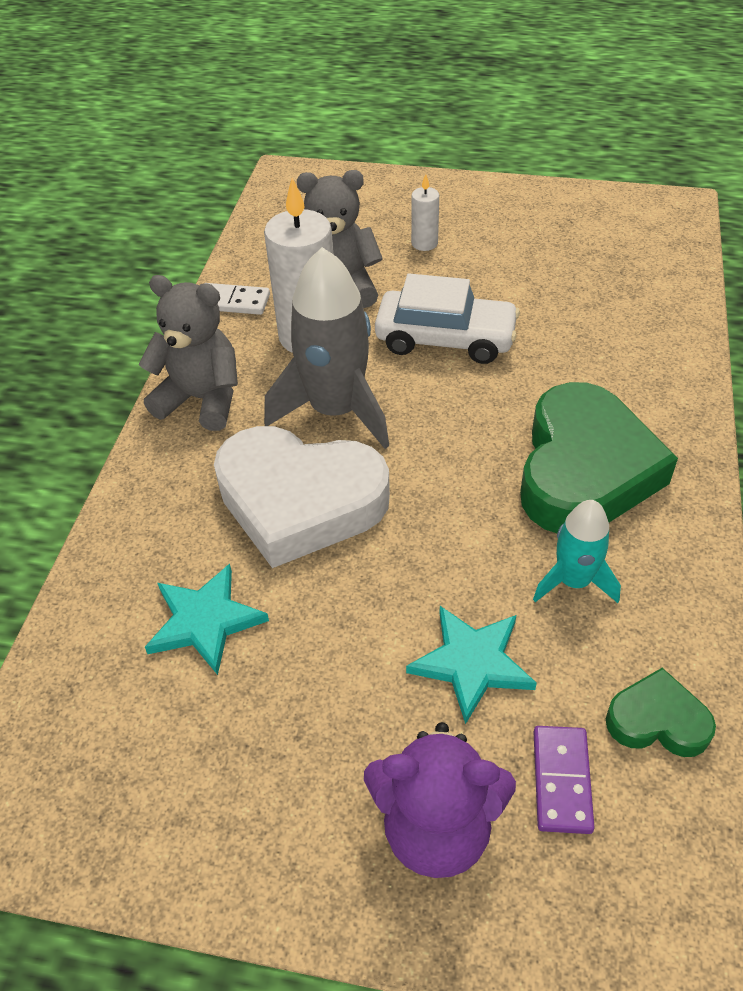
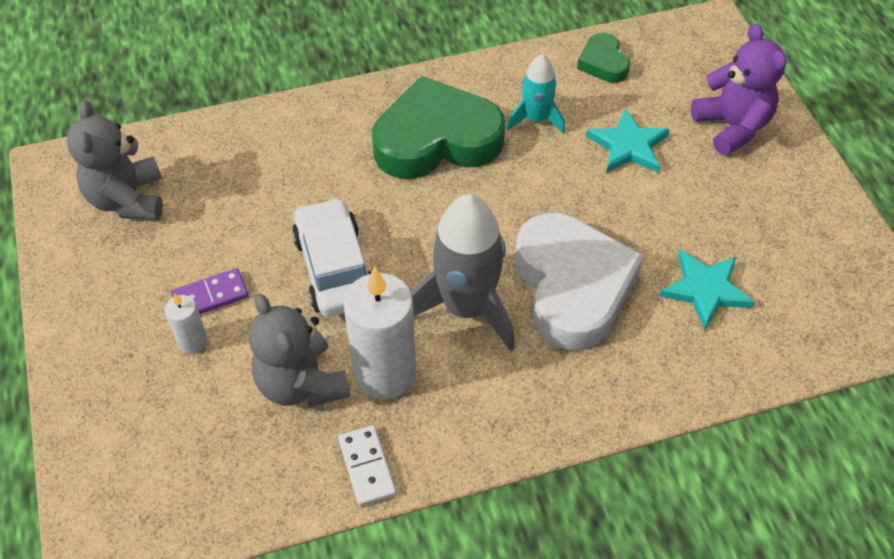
camera: 120 degrees left, 5 degrees up
grey teddy bear [139,275,238,431] -> grey teddy bear moved to [67,100,163,220]
purple domino [533,726,595,834] -> purple domino moved to [171,268,249,314]

